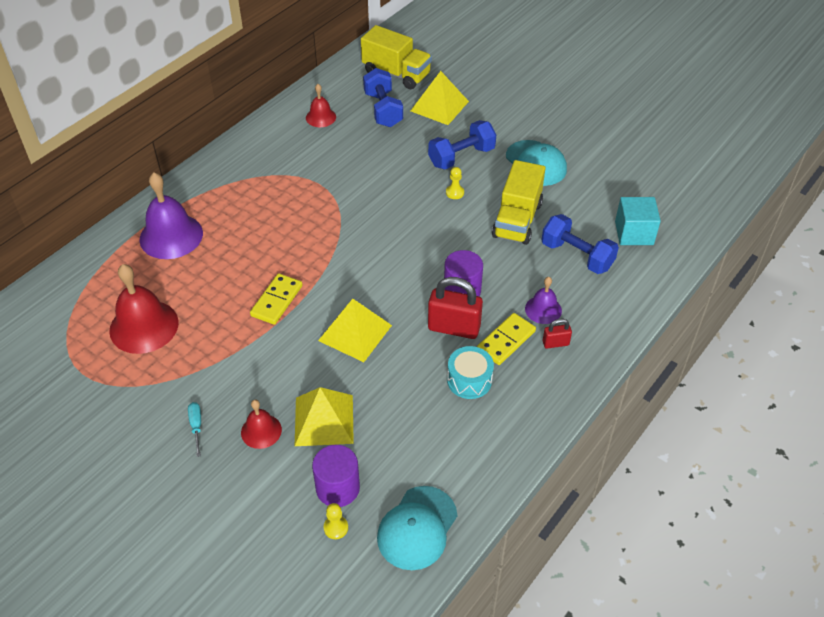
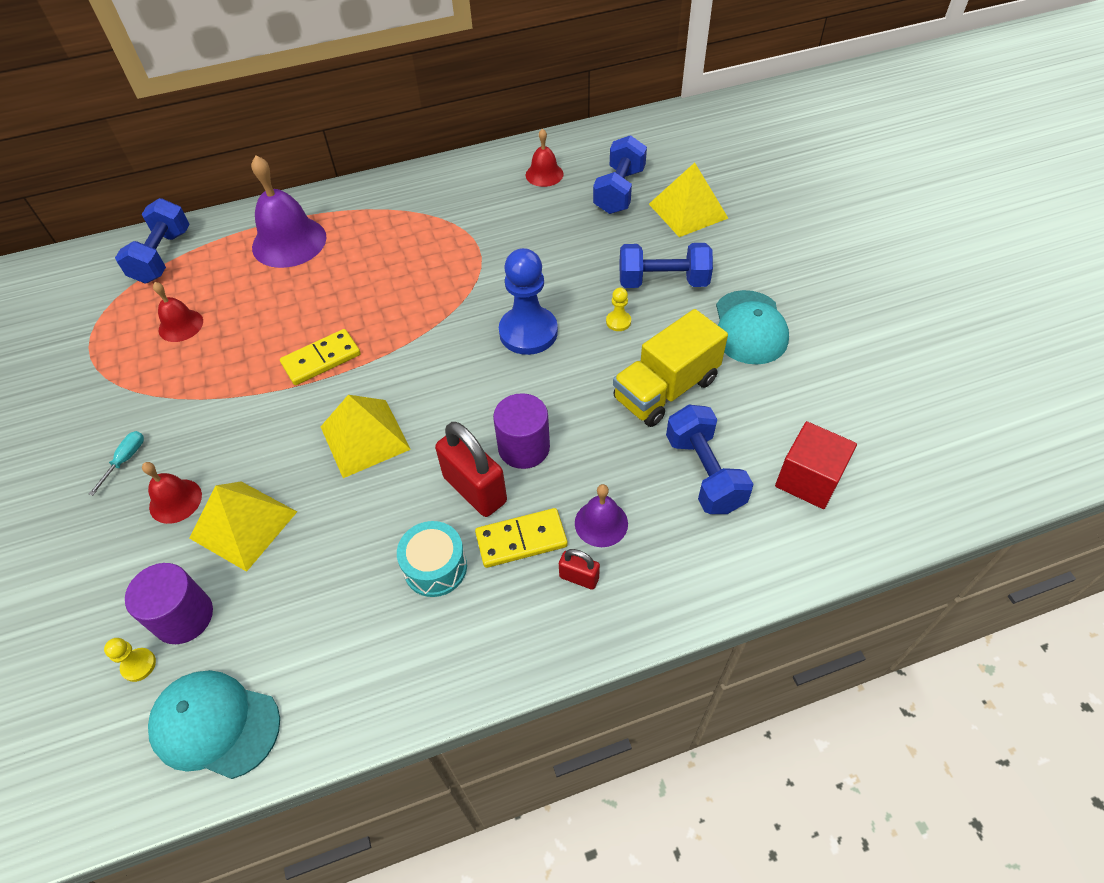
camera: 35 degrees right, 5 degrees up
red bell [109,264,179,354] -> red bell [153,282,203,342], size x0.55
yellow truck [361,25,432,89] -> none
turquoise cap [377,486,457,570] -> turquoise cap turned 45 degrees clockwise [148,670,280,779]
turquoise cube [615,197,661,245] -> red cube [775,421,857,509]
none -> blue dumbbell [115,198,190,283]
none -> blue pawn [499,248,558,355]

